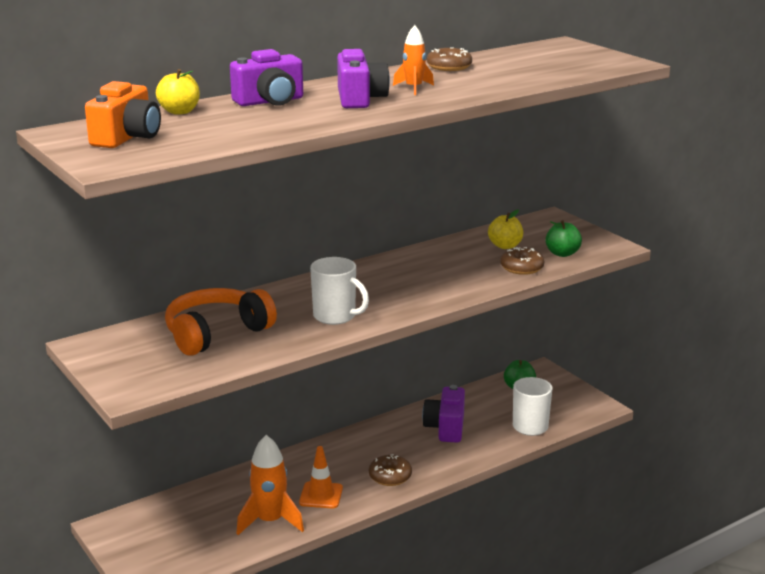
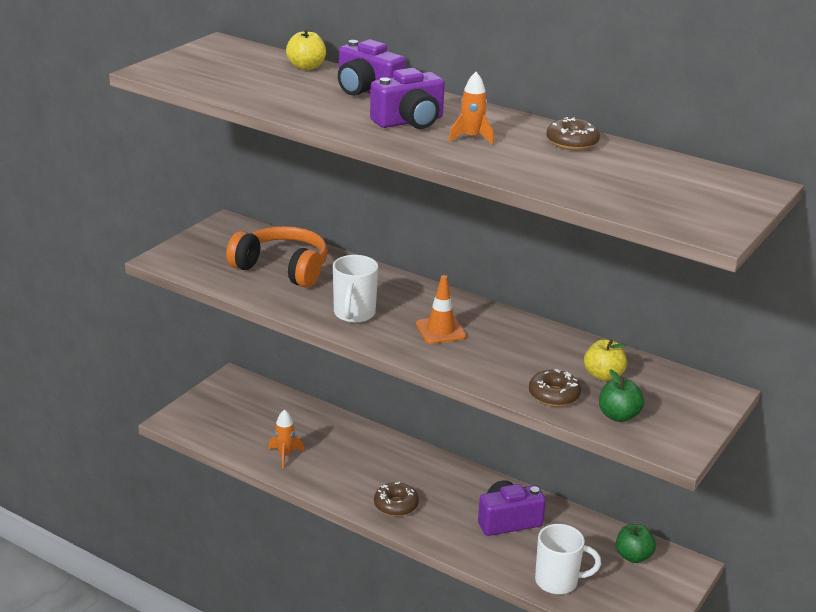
camera: 65 degrees right, 5 degrees up
orange camera [85,81,161,148] -> none
orange rocket [236,435,304,535] -> orange rocket [268,409,304,468], size x0.59
orange traffic cone [299,446,343,508] -> orange traffic cone moved to [416,275,467,344]

